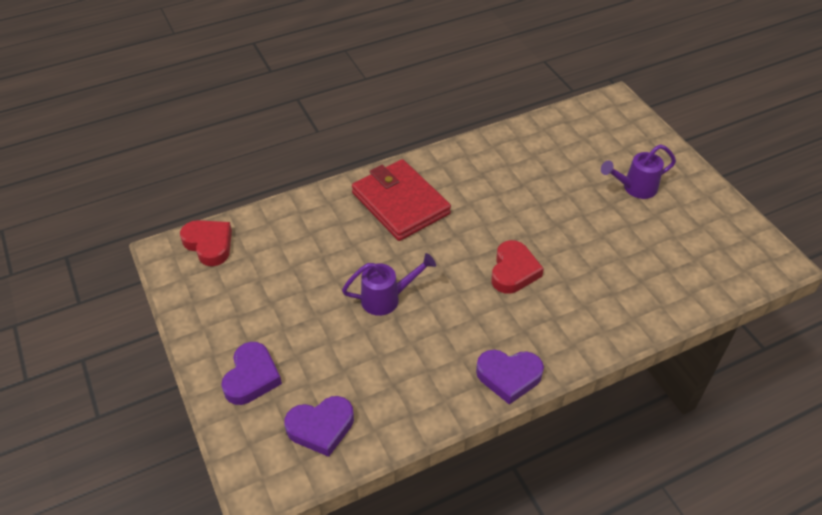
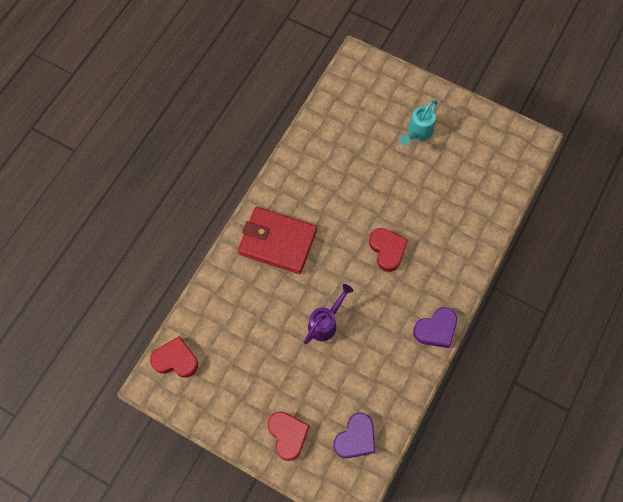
camera: 35 degrees left, 20 degrees up
purple heart [221,342,282,405] -> red heart [267,411,310,461]
purple watering can [601,144,676,199] -> turquoise watering can [399,100,438,146]

